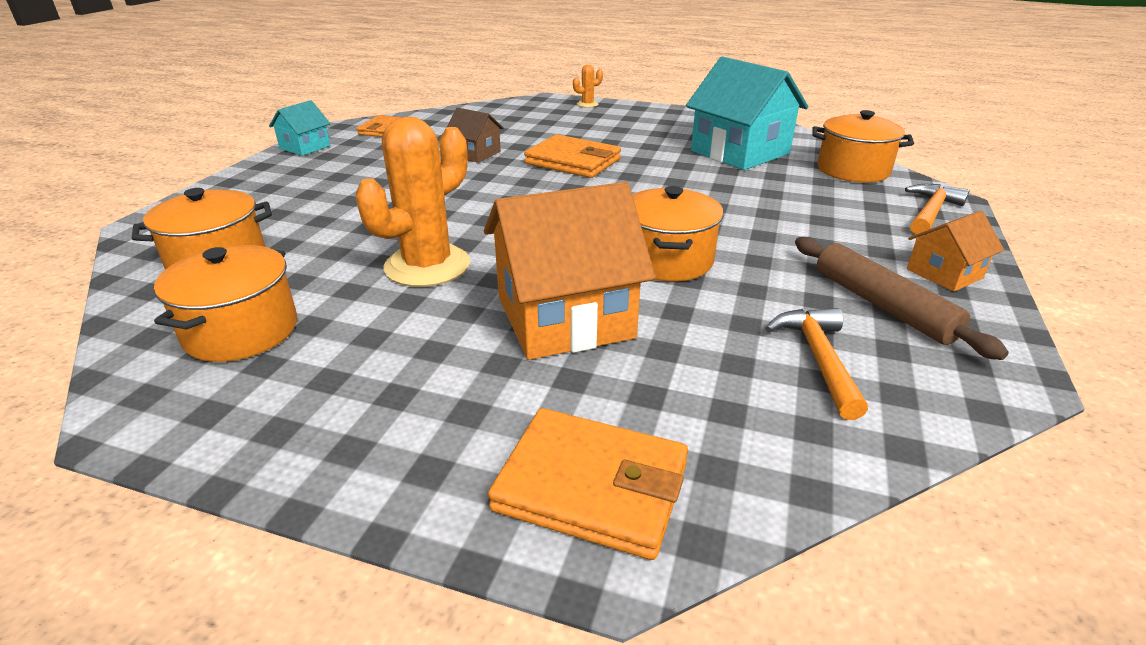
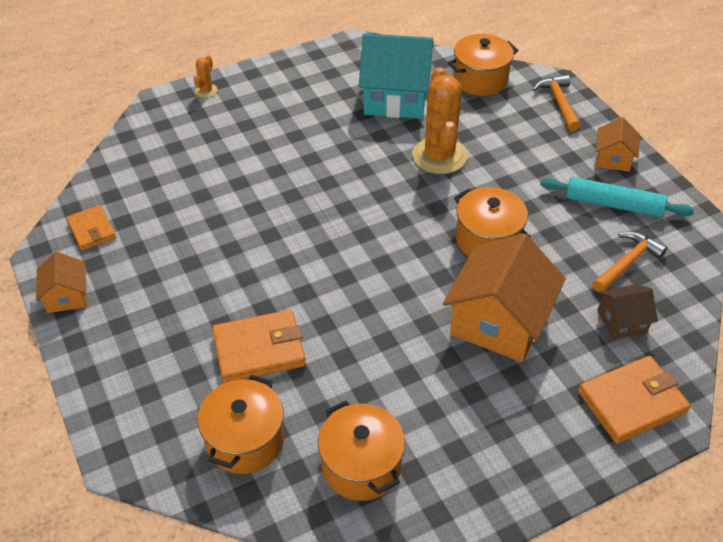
camera: 45 degrees left, 15 degrees up
turquoise house [269,100,330,156] -> orange house [36,252,86,313]
orange cactus [356,116,470,287] -> orange cactus moved to [412,67,467,174]
brown house [447,108,504,163] -> brown house moved to [597,284,658,340]
orange wallet [524,134,621,178] -> orange wallet moved to [212,310,306,383]
orange hammer [765,308,868,420] -> orange hammer turned 90 degrees clockwise [592,231,667,292]
brown rolling pin [795,237,1009,360] -> turquoise rolling pin [540,177,694,217]

